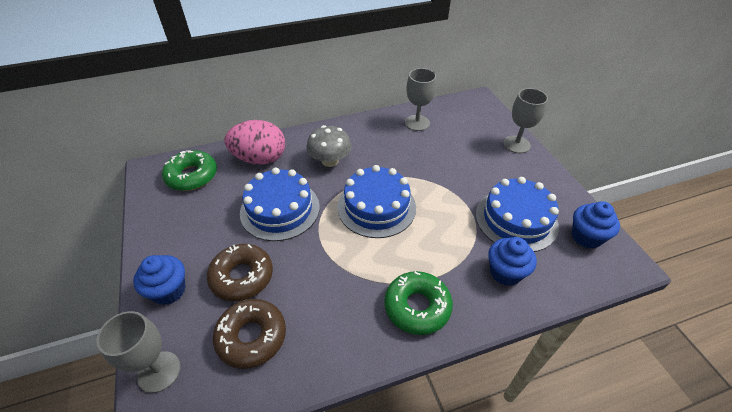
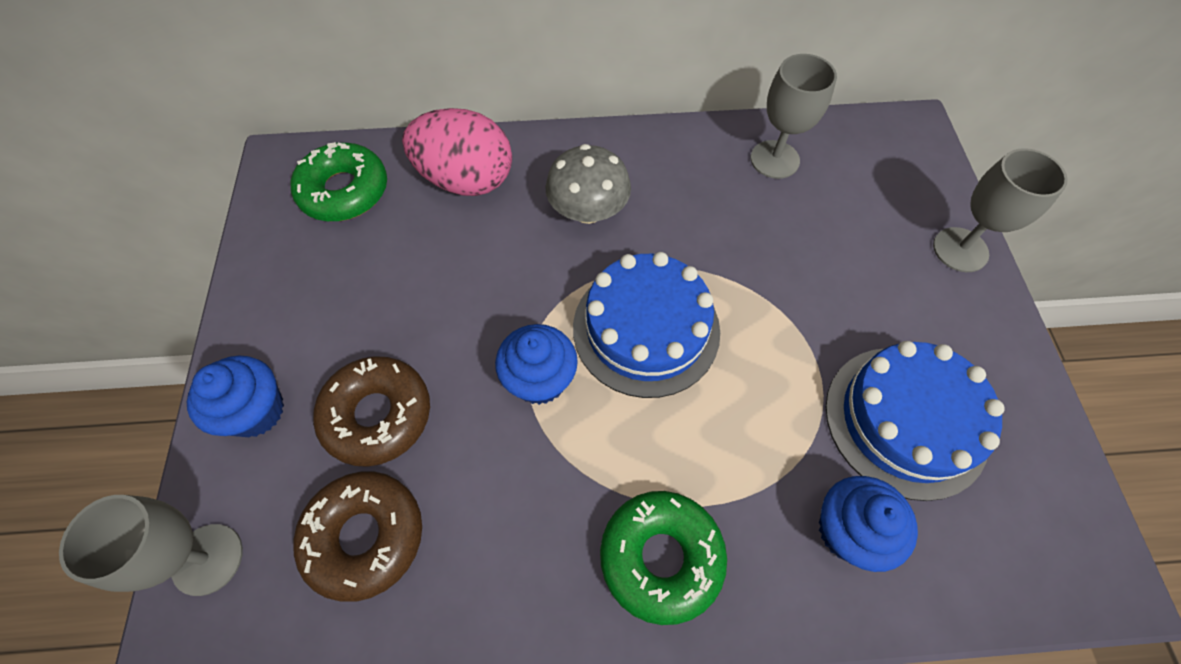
camera: 15 degrees right, 15 degrees up
blue cake [240,168,320,241] -> none
blue cupcake [571,201,620,249] -> blue cupcake moved to [495,324,578,405]

